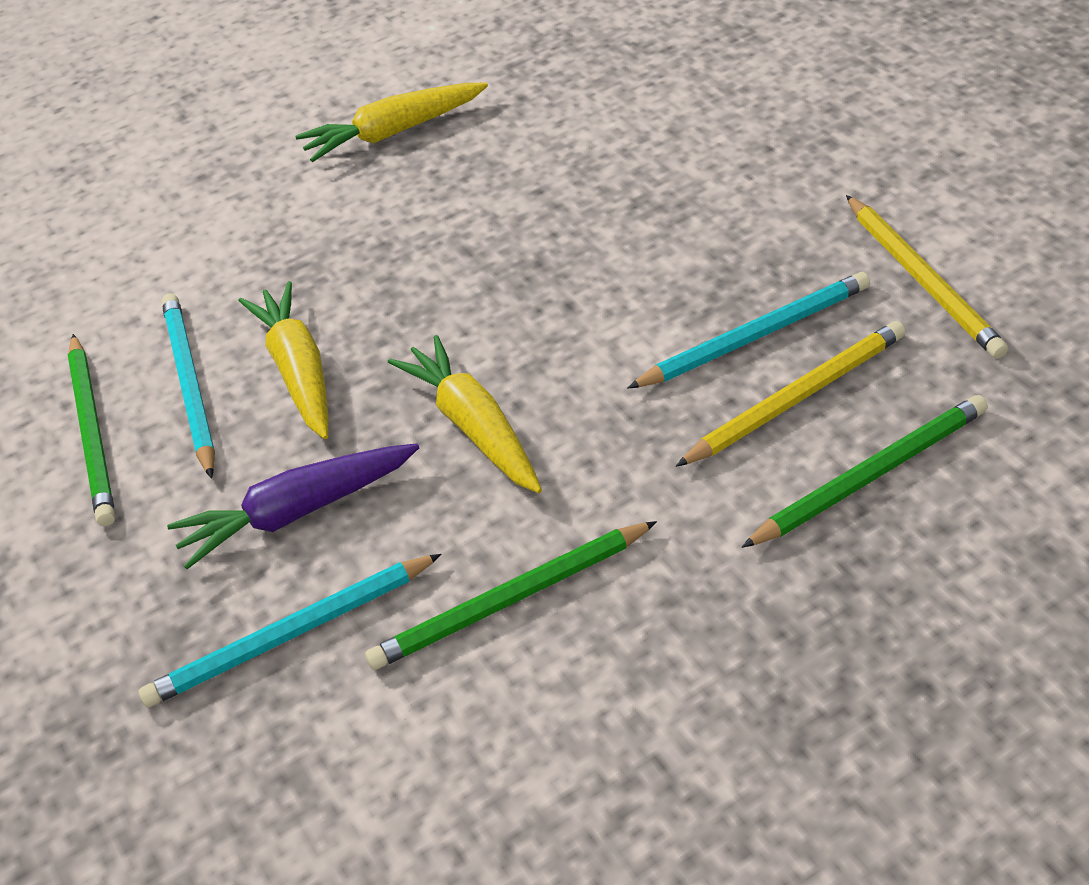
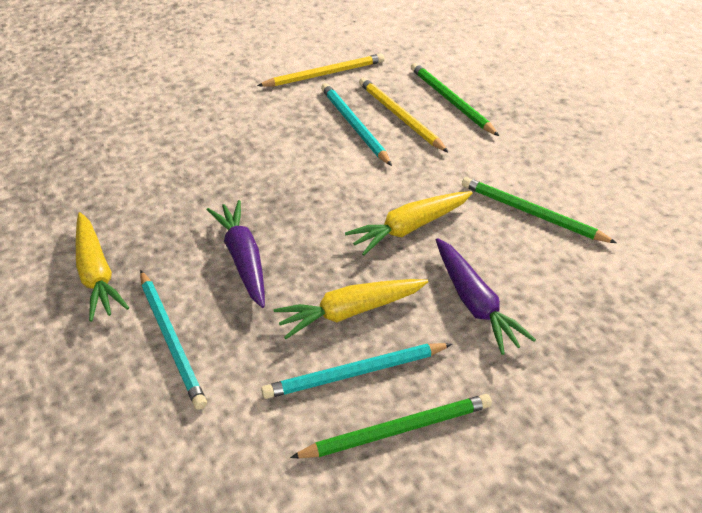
camera: 95 degrees left, 0 degrees up
turquoise pencil [138,554,442,708] -> turquoise pencil moved to [140,270,207,410]
green pencil [365,521,657,670] -> green pencil turned 150 degrees clockwise [462,177,617,243]
none -> purple carrot [207,200,265,308]

